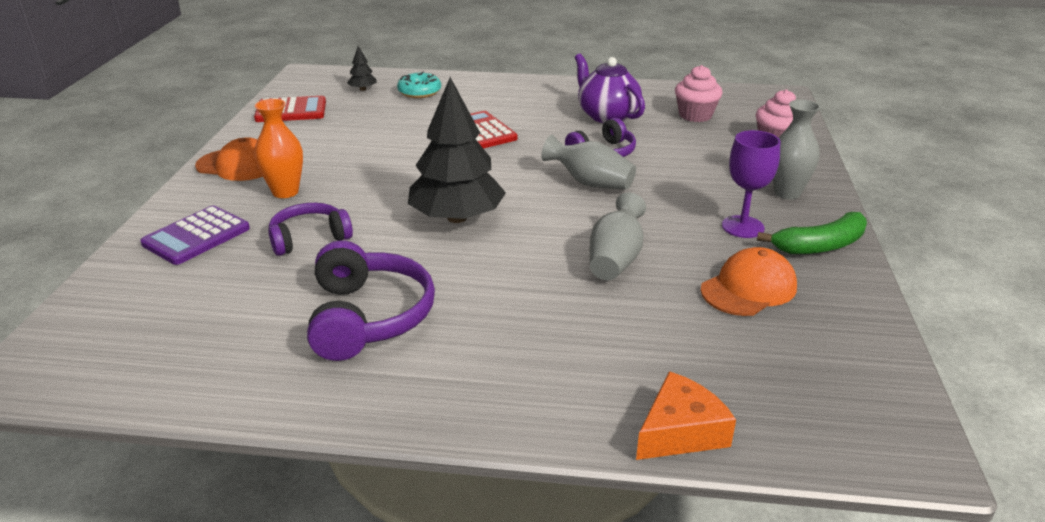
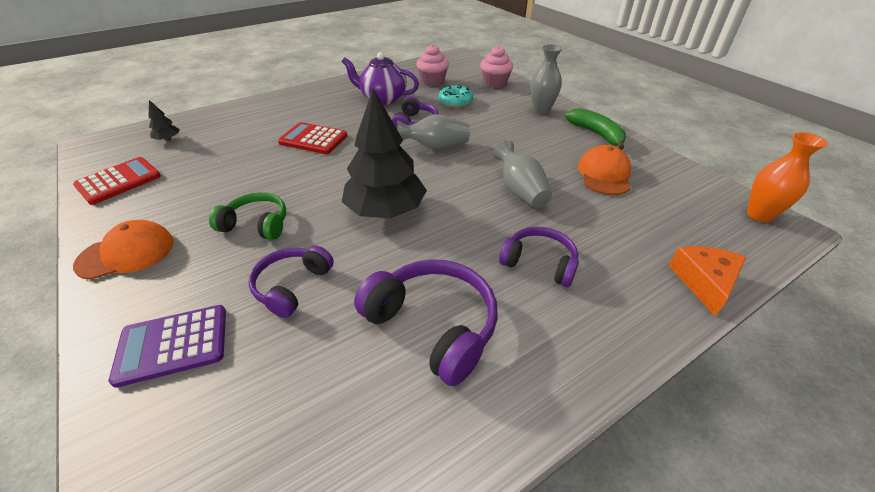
camera: 40 degrees left, 10 degrees up
purple calculator [140,205,250,265] -> purple calculator turned 75 degrees clockwise [109,305,226,388]
orange vase [255,99,303,198] -> orange vase moved to [747,132,828,222]
turquoise donut [397,71,441,98] -> turquoise donut moved to [439,85,473,108]
purple goblet [722,130,780,238] -> none
green banana [757,212,867,254] -> green banana turned 60 degrees counterclockwise [565,108,626,150]
none -> green headphones [209,192,286,240]
none -> purple headphones [499,227,579,287]

